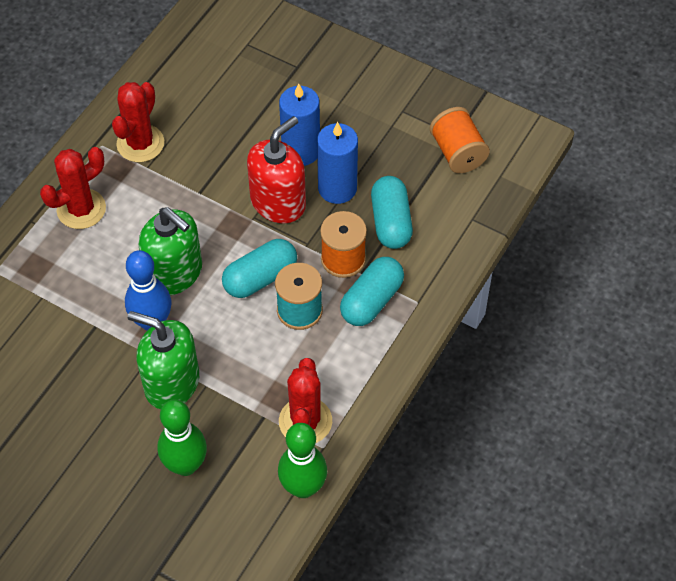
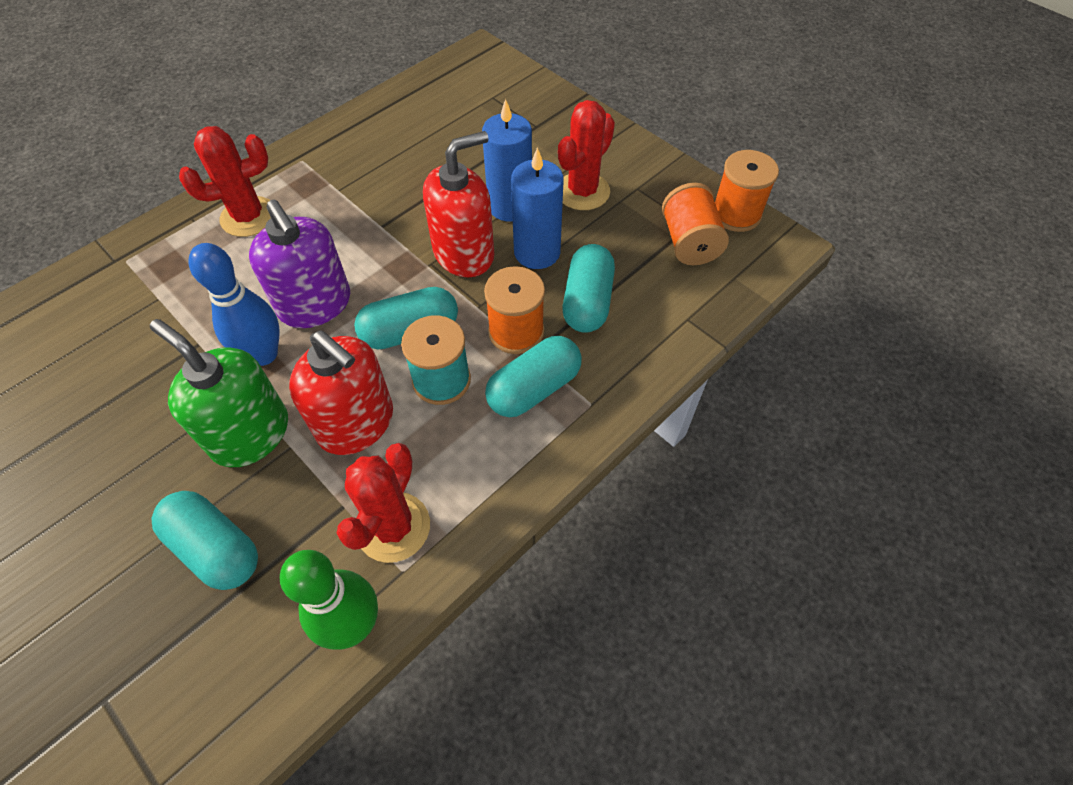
camera: 15 degrees right, 0 degrees up
red cactus [112,82,164,162] -> red cactus moved to [558,100,615,210]
green soap dispenser [139,207,202,295] -> purple soap dispenser [249,199,350,328]
green bowling pin [157,399,207,476] -> turquoise capsule [151,491,258,590]
none -> red soap dispenser [289,331,393,455]
none -> orange spool [715,150,779,232]

